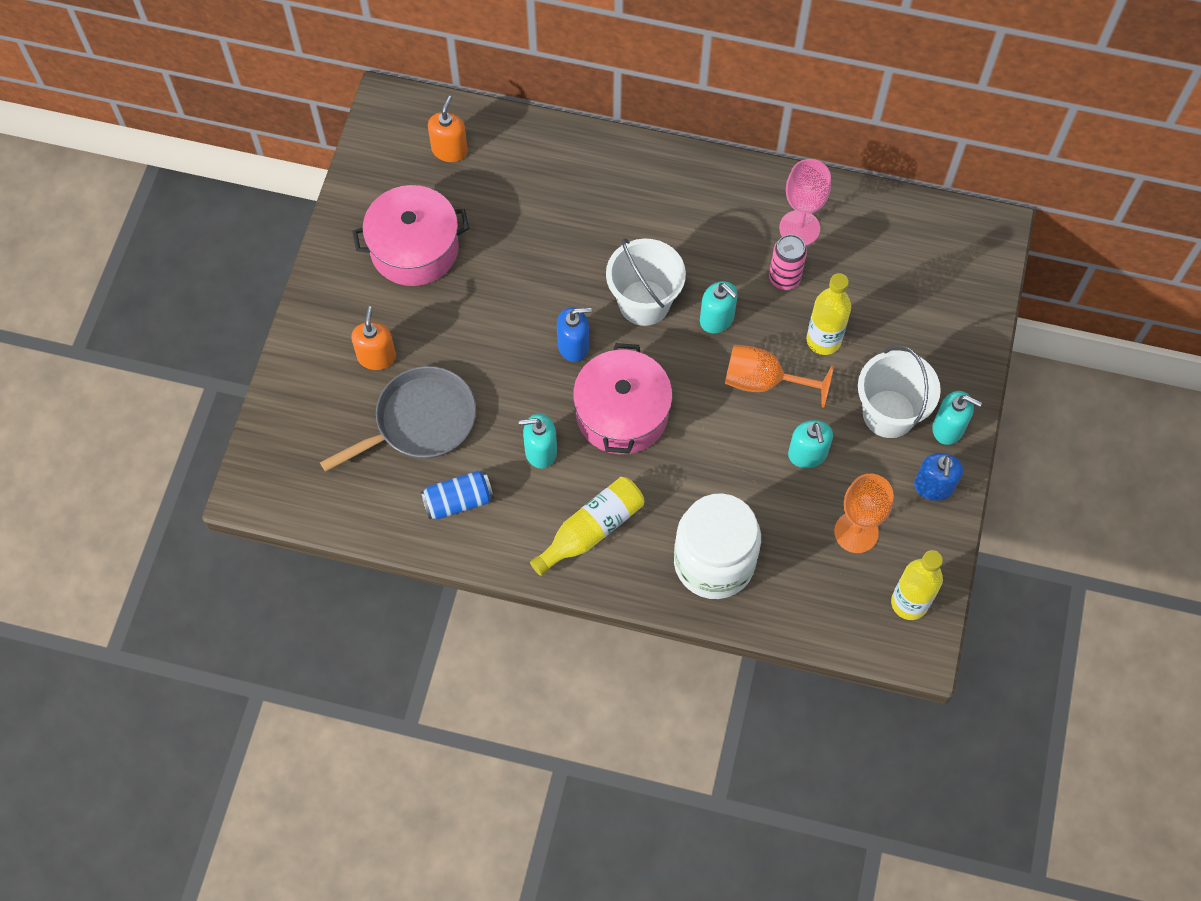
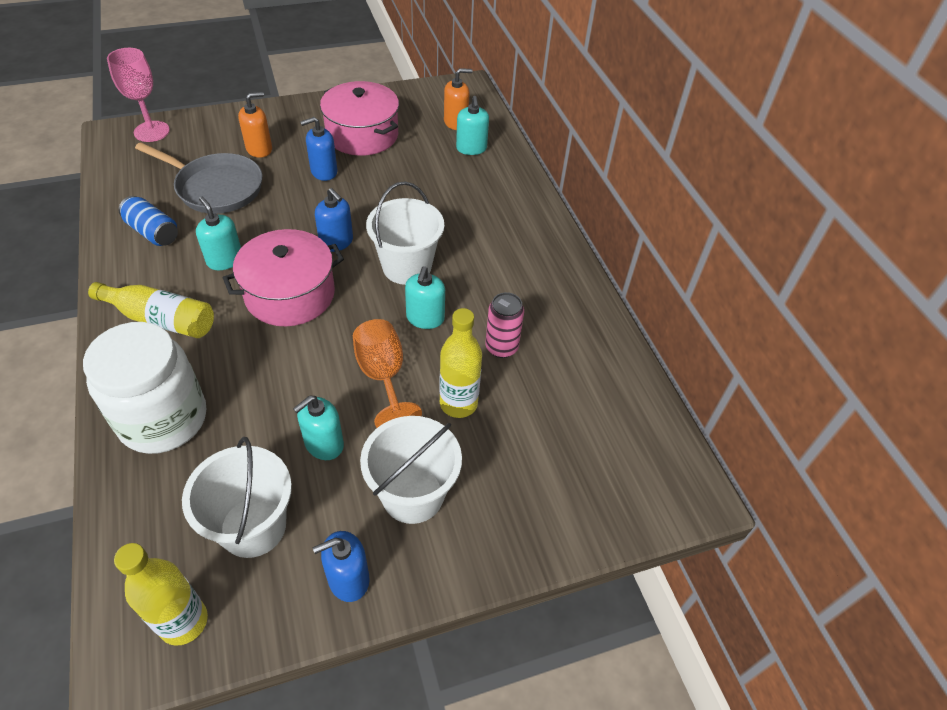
camera: 55 degrees right, 15 degrees down
pink goblet [779,159,831,246] -> pink goblet moved to [107,48,170,142]
orange goblet [834,474,894,553] -> white bucket [182,437,292,558]
turquoise soap dispenser [932,391,982,445] -> turquoise soap dispenser moved to [456,96,489,155]
none -> blue soap dispenser [300,117,337,181]

